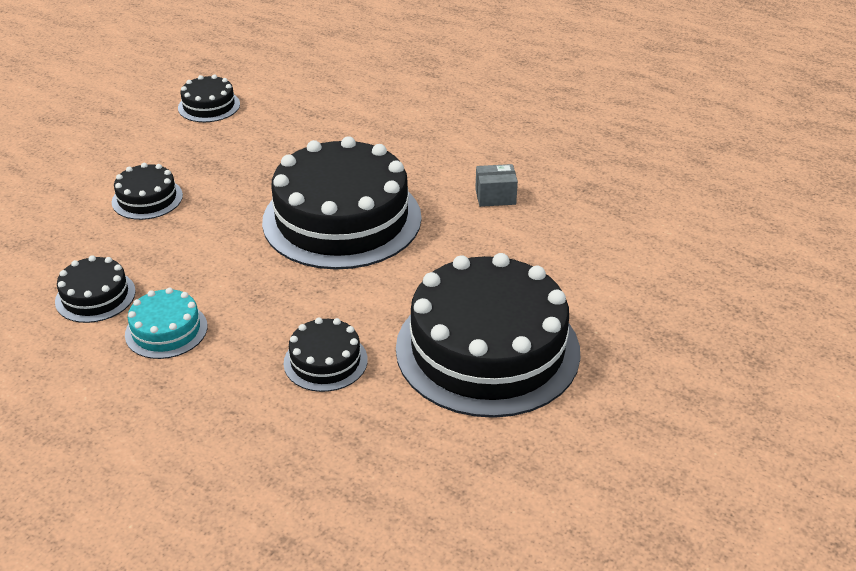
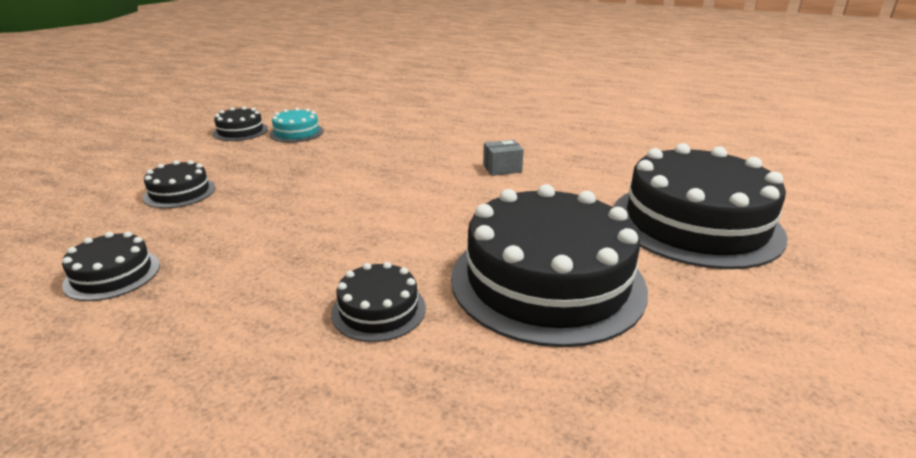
camera: 10 degrees left, 10 degrees down
turquoise cake [125,288,208,359] -> turquoise cake moved to [270,108,324,143]
black cake [262,136,421,270] -> black cake moved to [613,143,788,269]

